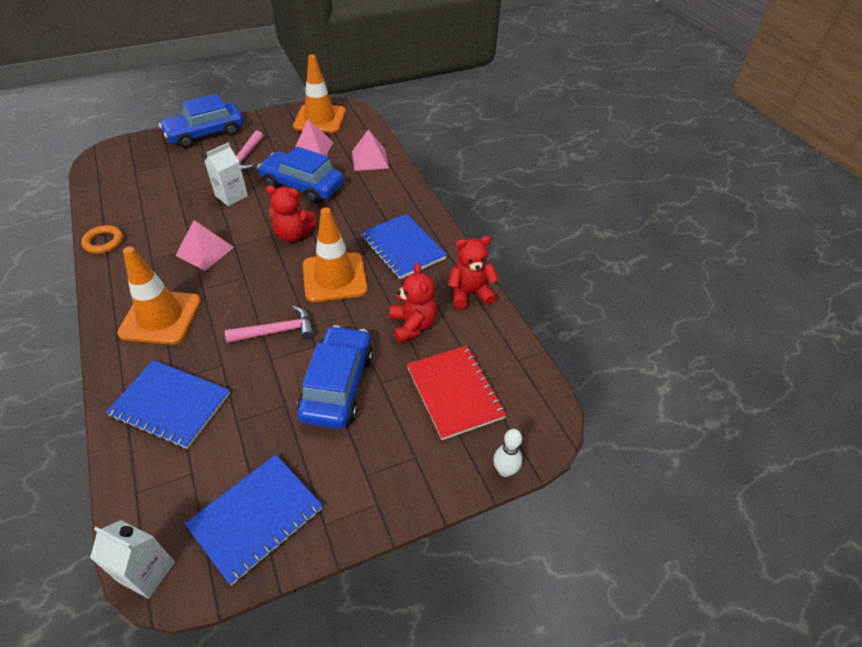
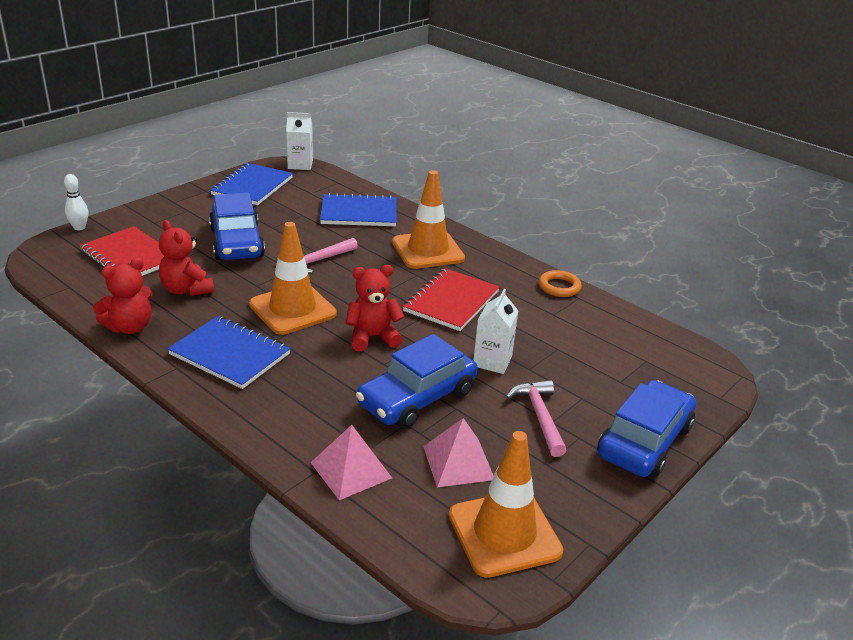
camera: 155 degrees right, 15 degrees down
pink pyramid [175,220,234,271] -> red notebook [403,268,500,331]
blue car [257,147,344,203] -> blue car turned 135 degrees clockwise [356,334,478,429]

